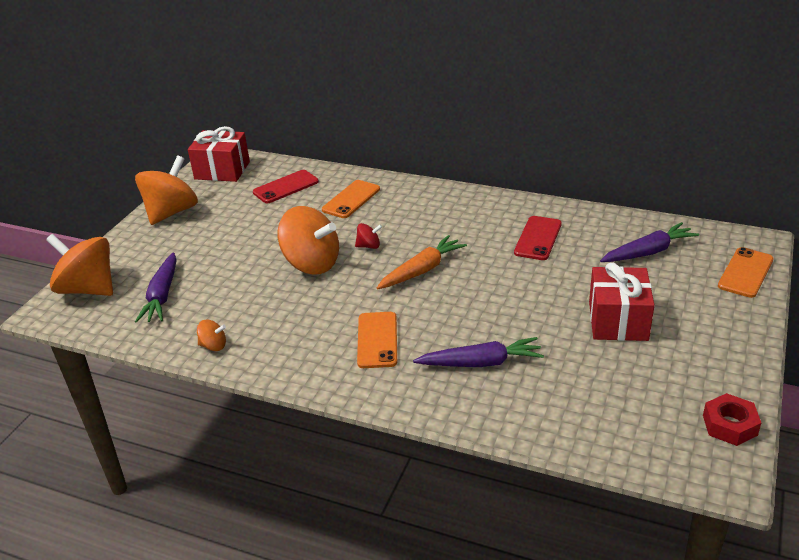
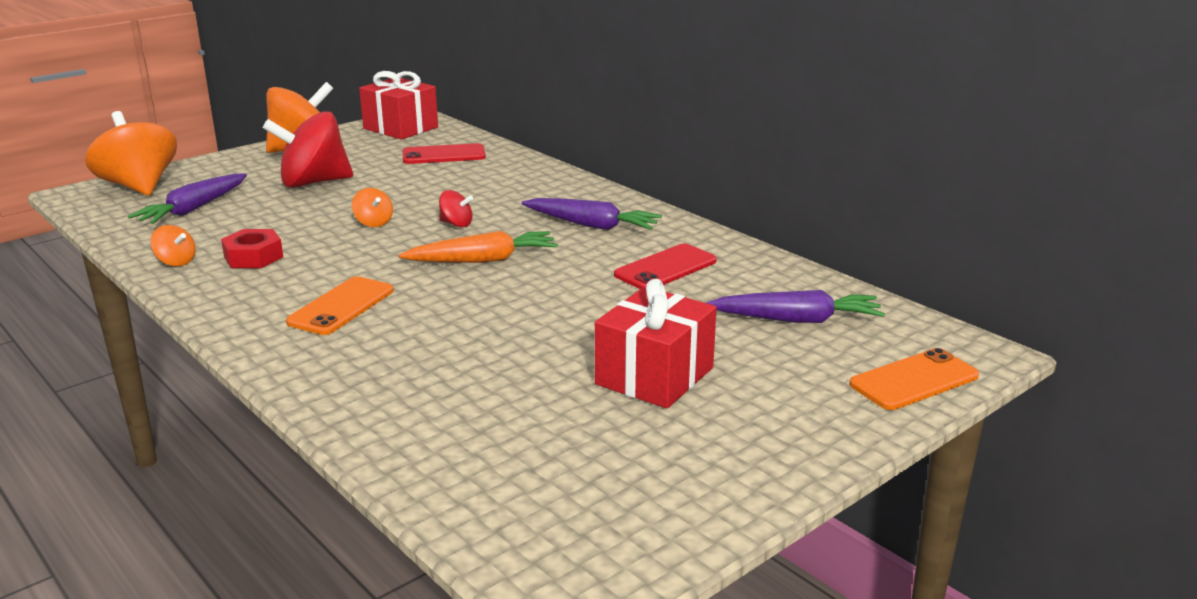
camera: 25 degrees right, 10 degrees down
orange spinning top [277,206,339,275] -> orange spinning top [352,188,393,227], size x0.44
orange phone [322,180,380,218] -> none
purple carrot [413,337,544,367] -> purple carrot moved to [522,198,662,230]
red nut [703,393,761,446] -> red nut moved to [221,229,283,268]
none -> red spinning top [263,111,353,188]

